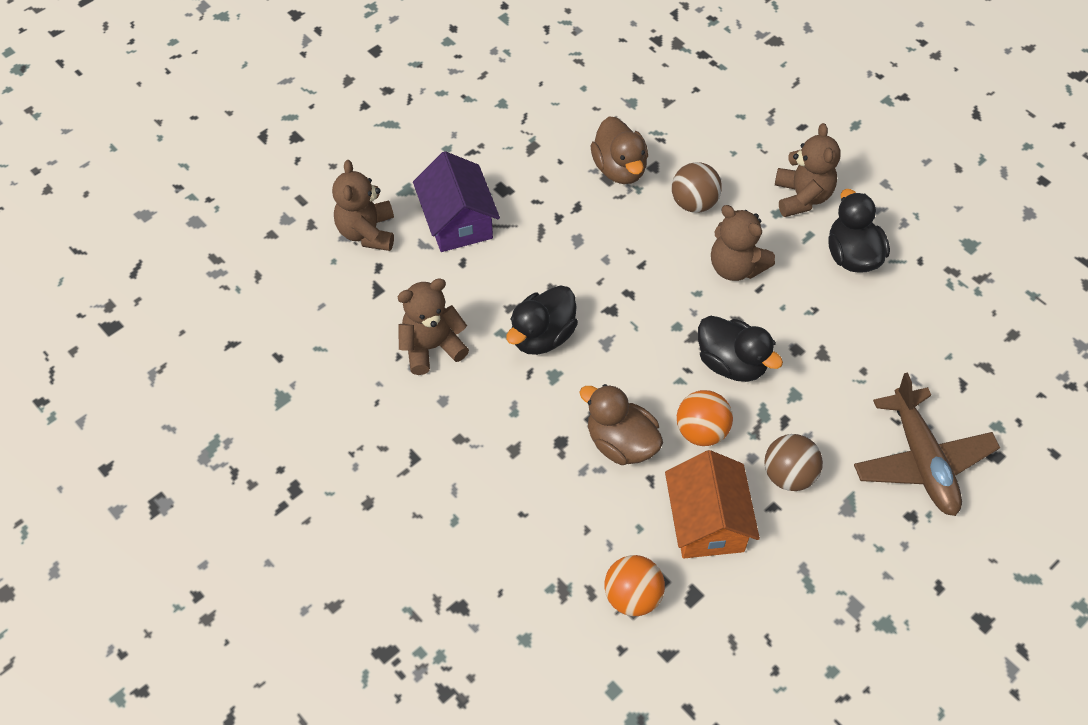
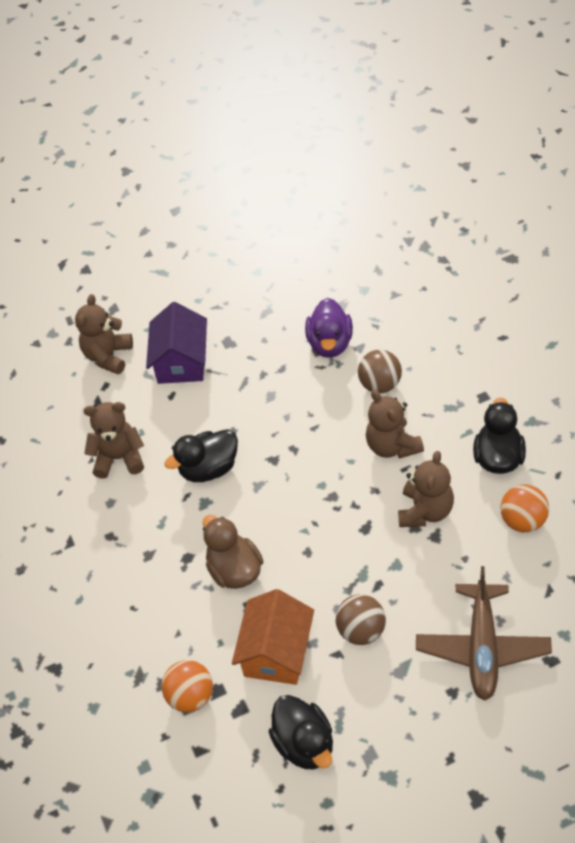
camera: 25 degrees right, 5 degrees down
brown duck [590,116,648,184] -> purple duck [305,298,353,358]
orange ball [677,390,733,446] -> orange ball moved to [501,484,549,532]
black duck [698,316,783,382] -> black duck moved to [269,695,333,769]
brown teddy bear [775,123,840,217] -> brown teddy bear moved to [398,451,454,527]

